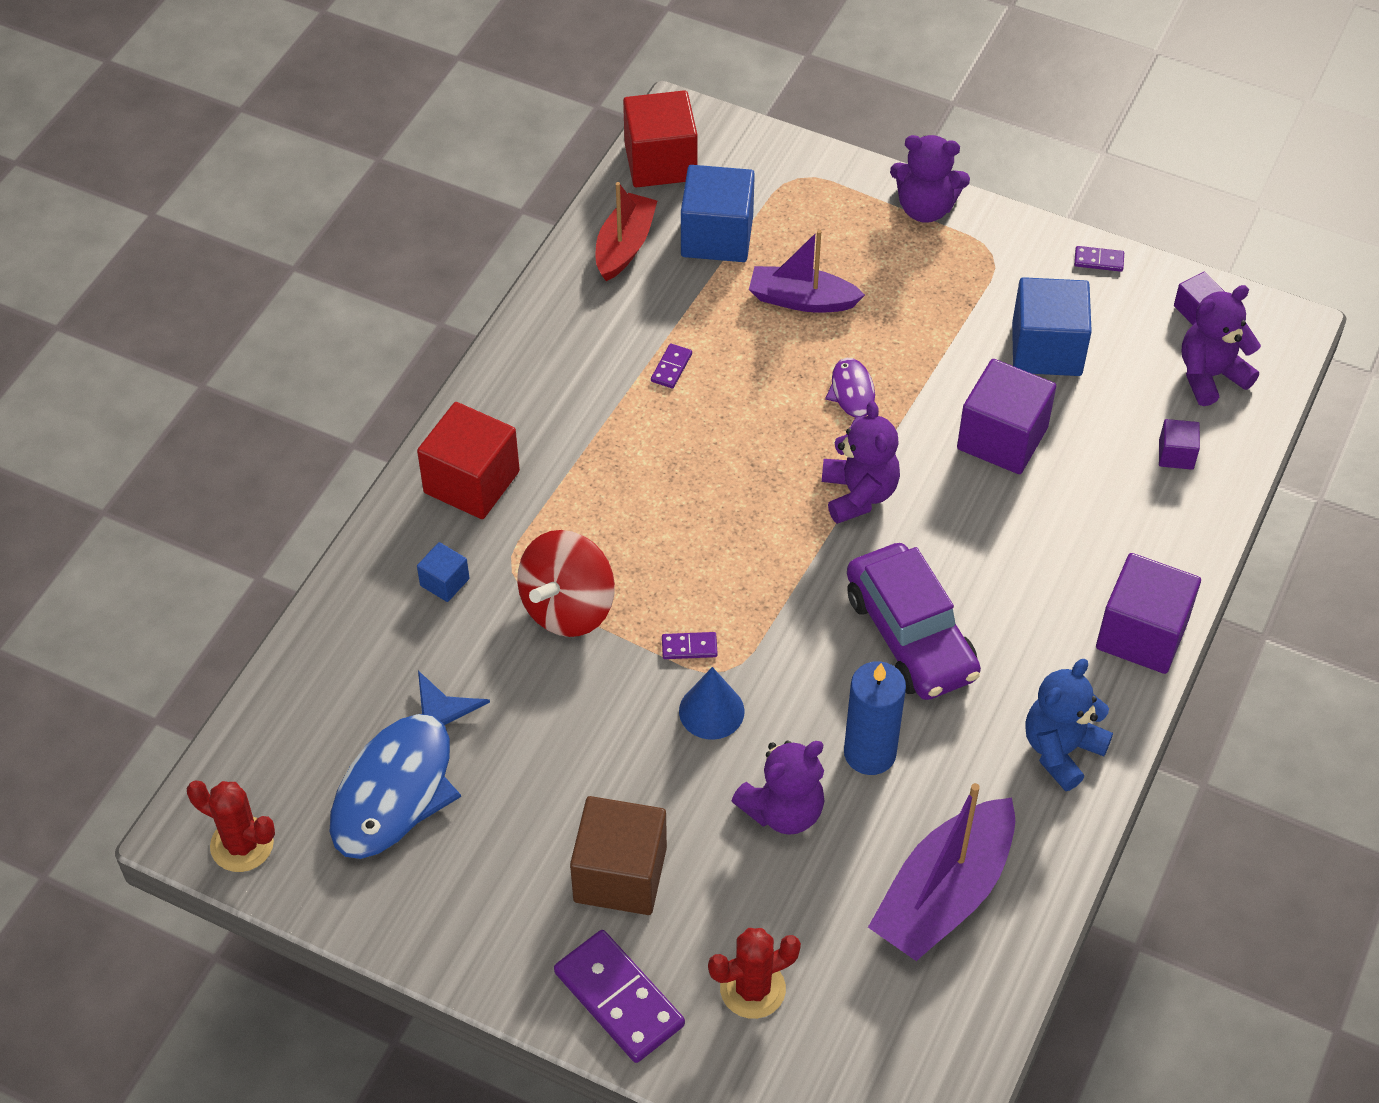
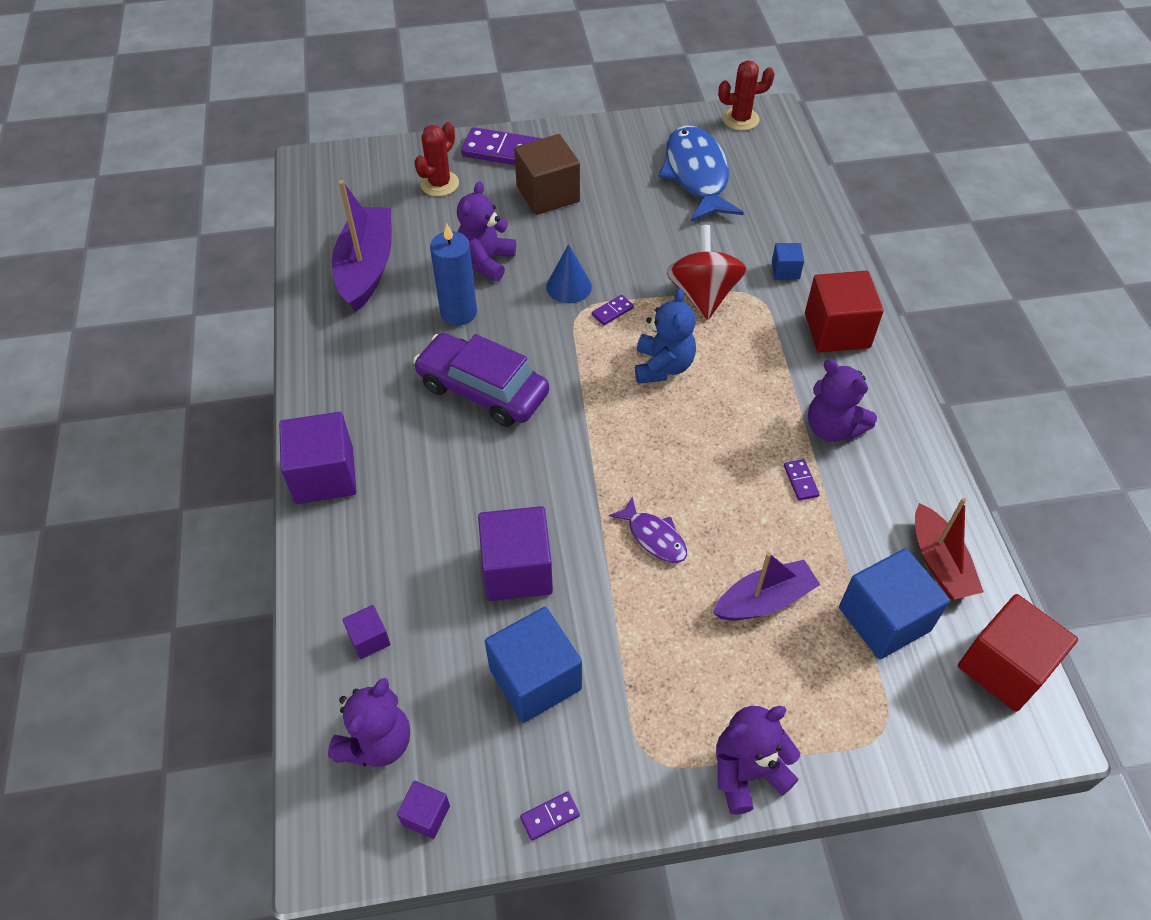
camera: 145 degrees right, 0 degrees up
purple teddy bear [822,401,900,524] -> purple teddy bear moved to [808,359,877,442]
blue teddy bear [1025,659,1113,791] -> blue teddy bear moved to [635,288,696,384]

